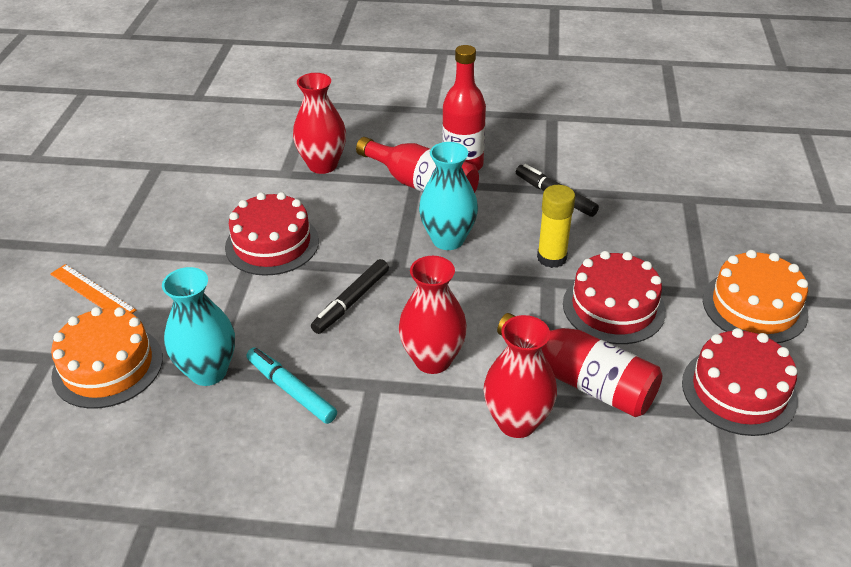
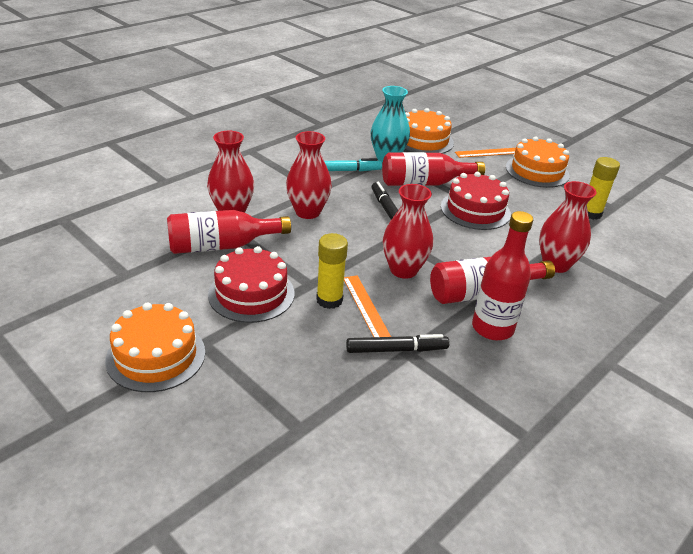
camera: 125 degrees right, 5 degrees down
turquoise vase [419,142,478,250] -> red vase [383,184,433,279]
red cake [682,328,798,436] -> none
none -> orange ruler [344,275,391,337]
none -> red bottle [382,152,485,186]
none -> orange cake [506,136,570,188]
none -> yellow glue stick [587,157,620,220]

